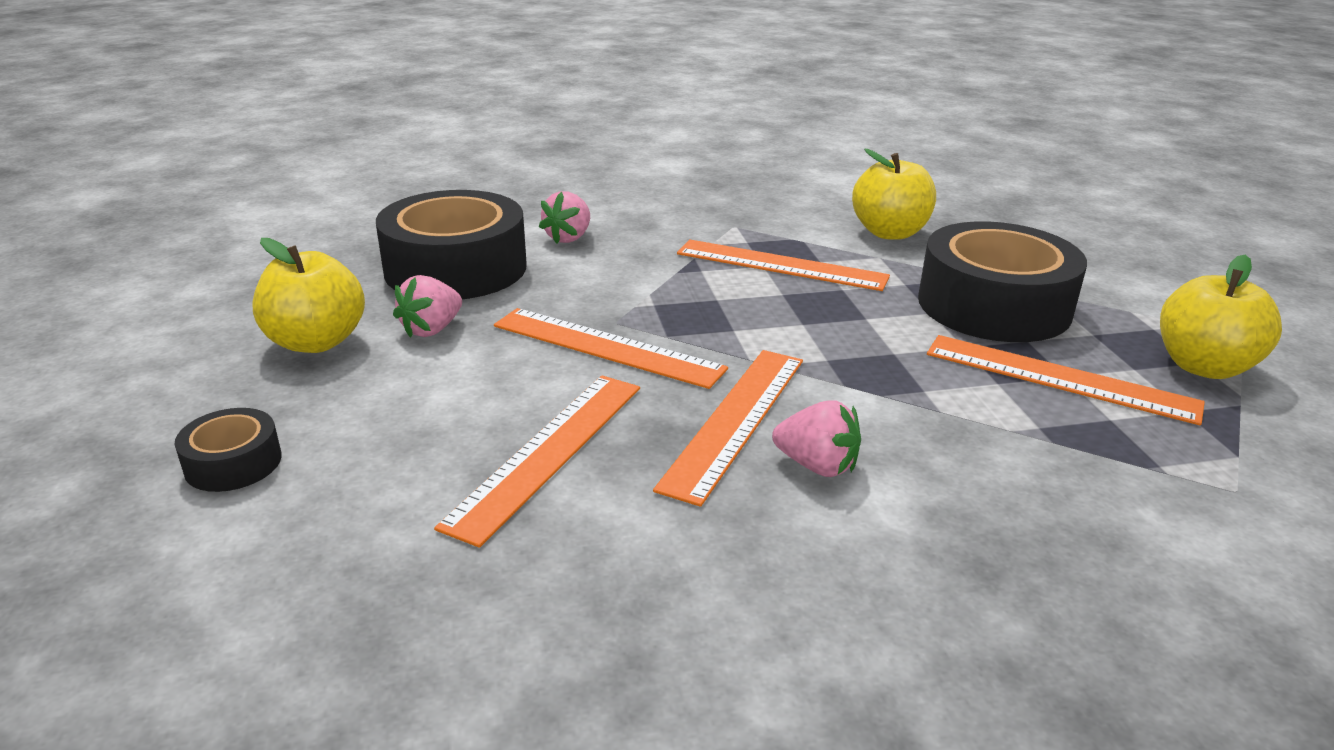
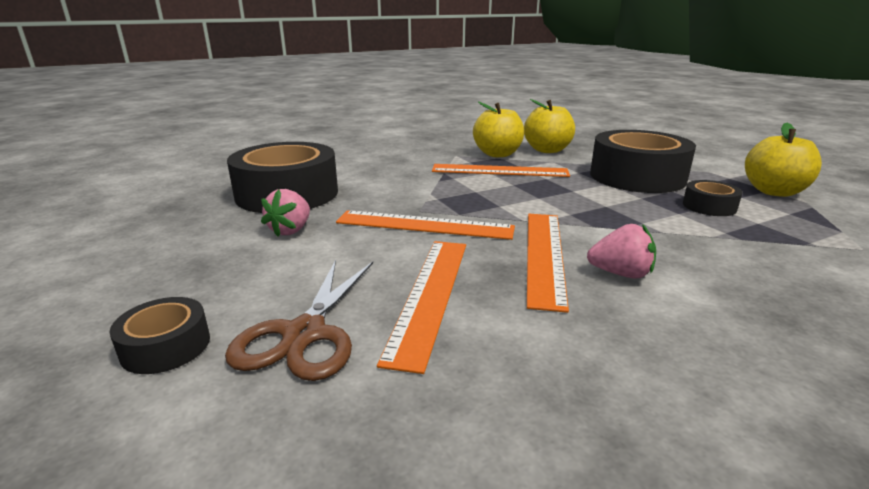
camera: 15 degrees left, 5 degrees down
yellow apple [253,238,365,353] -> yellow apple moved to [473,102,524,157]
pink strawberry [539,191,590,244] -> none
orange ruler [927,335,1205,425] -> black tape [683,180,743,216]
none -> brown scissors [225,260,373,381]

